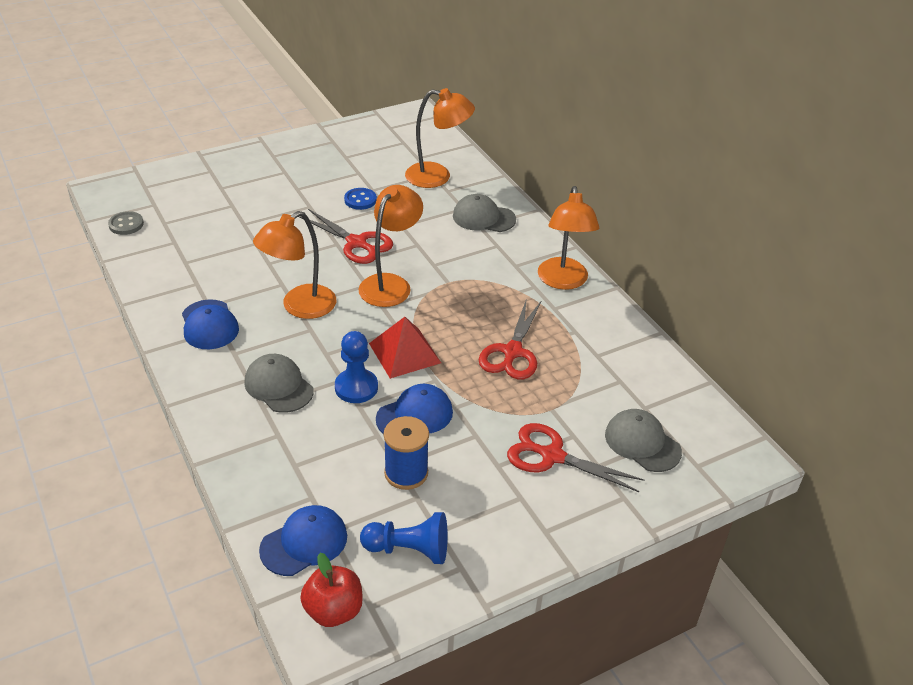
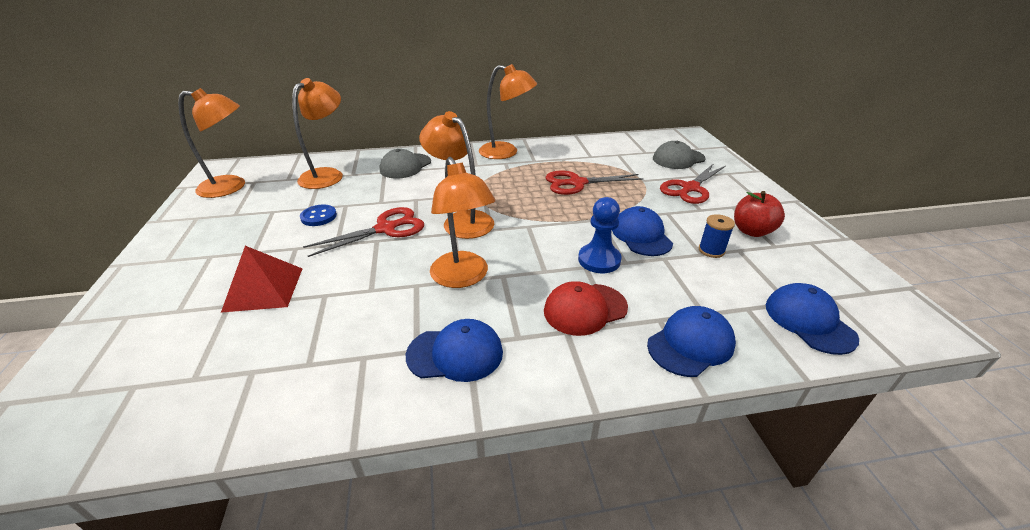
camera: 70 degrees left, 5 degrees down
grey button [108,211,144,235] -> none
grey cap [244,354,314,413] -> red cap [544,281,628,336]
red apple [300,553,363,627] -> red apple moved to [734,191,785,237]
blue pawn [360,512,448,564] -> none
red pyramid [369,317,441,379] -> red pyramid moved to [221,246,303,313]
blue spool [384,416,429,490] -> blue spool [699,214,735,258], size x0.66
red scissors [479,298,542,380] -> red scissors turned 135 degrees clockwise [545,171,644,195]
none -> orange lamp [178,88,245,198]
none -> blue cap [647,306,736,377]

